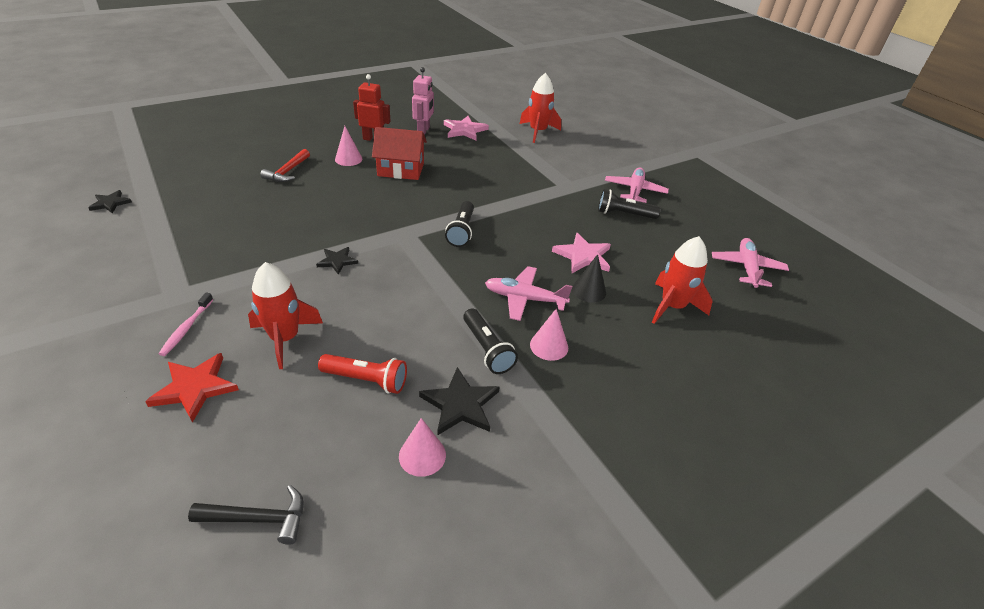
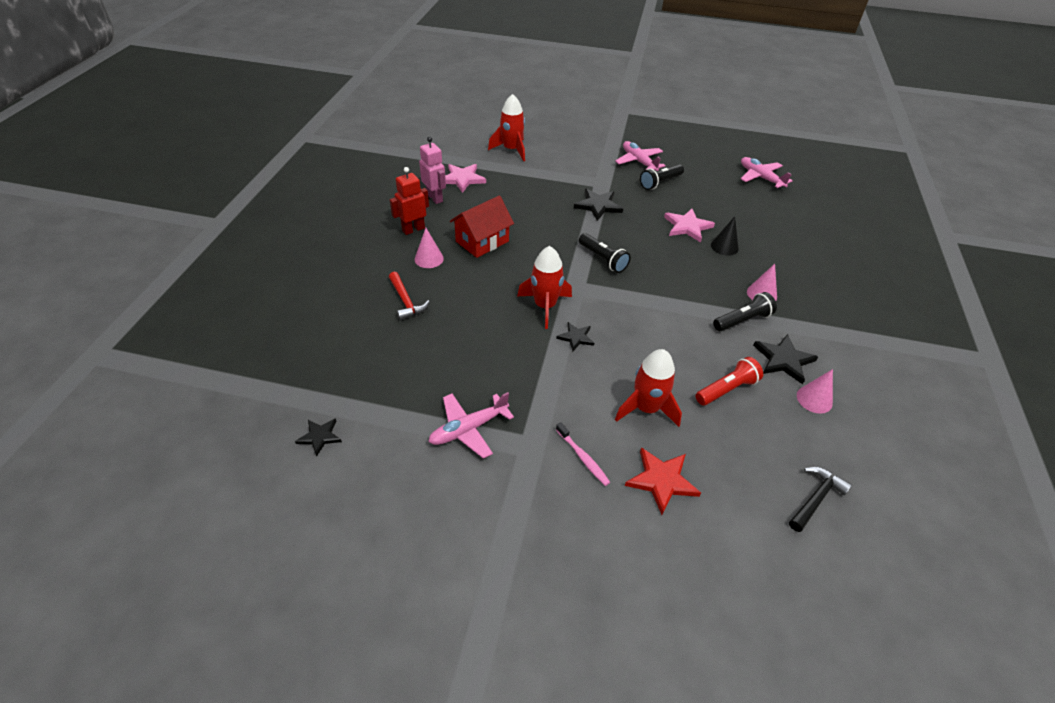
camera: 45 degrees left, 5 degrees up
black flashlight [463,309,518,374] -> black flashlight turned 45 degrees counterclockwise [713,292,777,331]
pink plane [485,266,573,321] -> pink plane moved to [428,392,514,459]
red rocket [652,236,713,324] -> red rocket moved to [517,246,572,329]
none -> black star [574,189,623,221]

